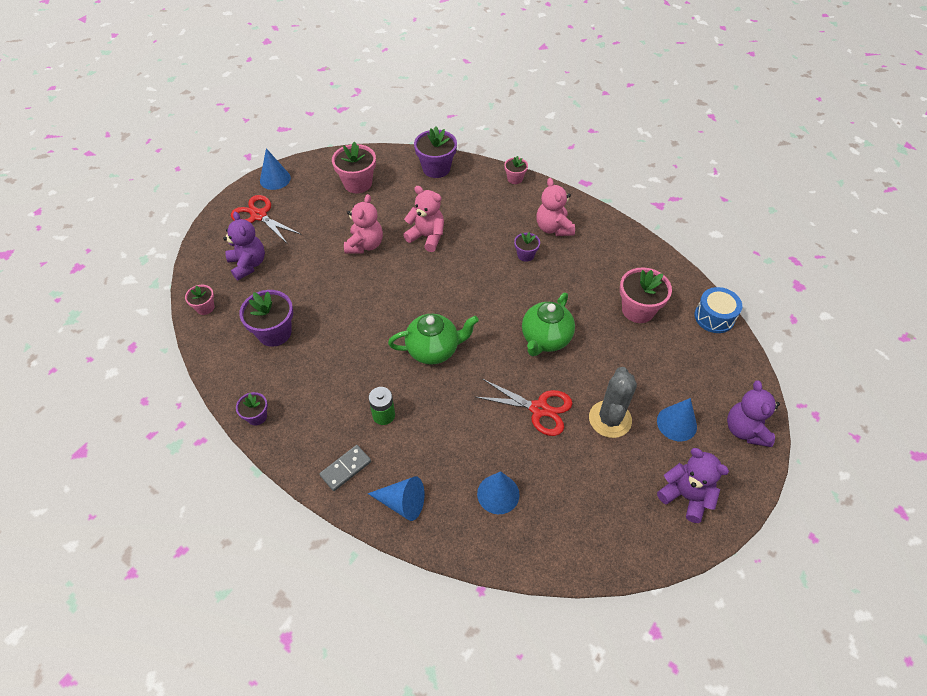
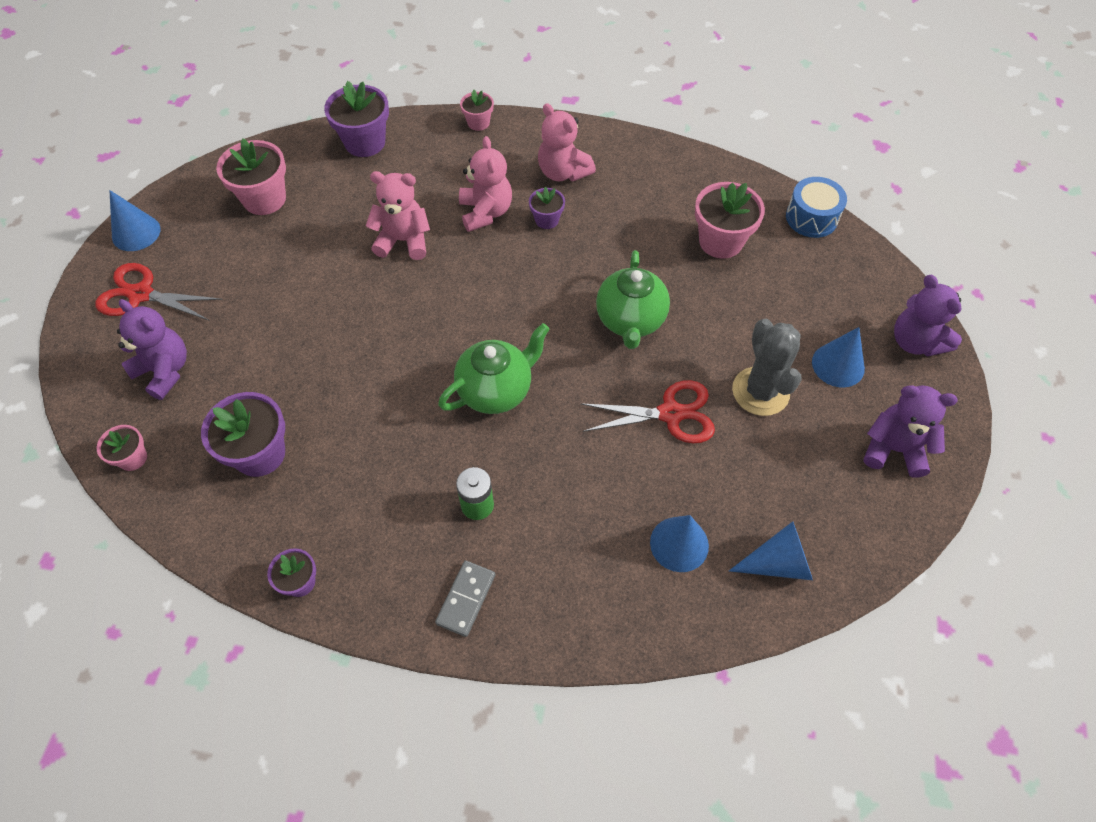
camera: 25 degrees left, 5 degrees up
pink teddy bear [344,194,383,254] -> pink teddy bear moved to [459,136,512,232]
blue cone [368,476,425,521] -> blue cone moved to [729,521,813,580]

